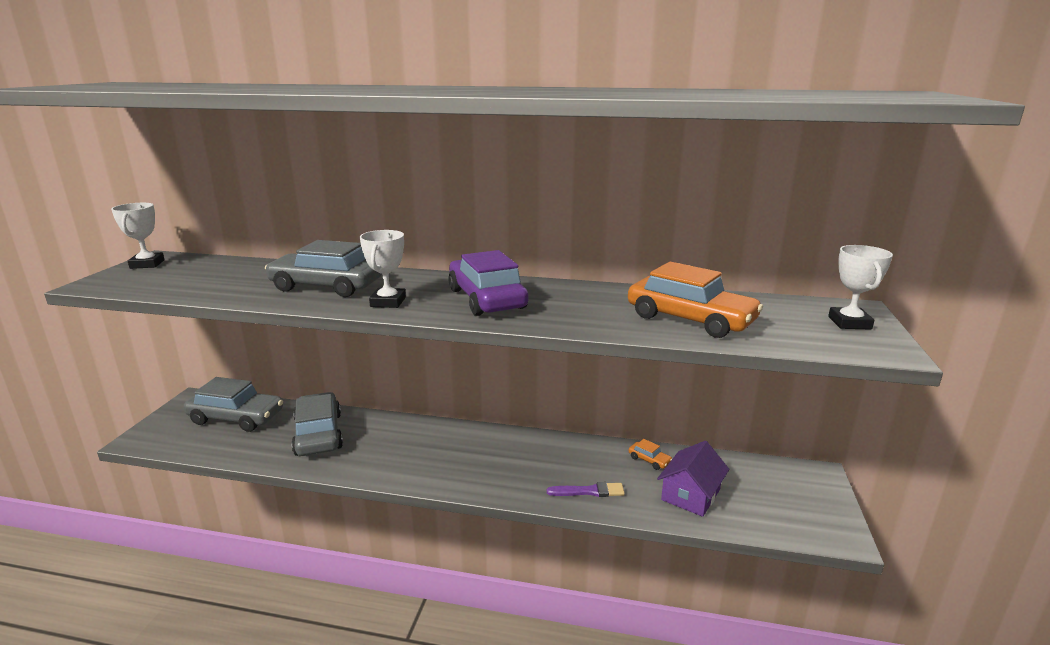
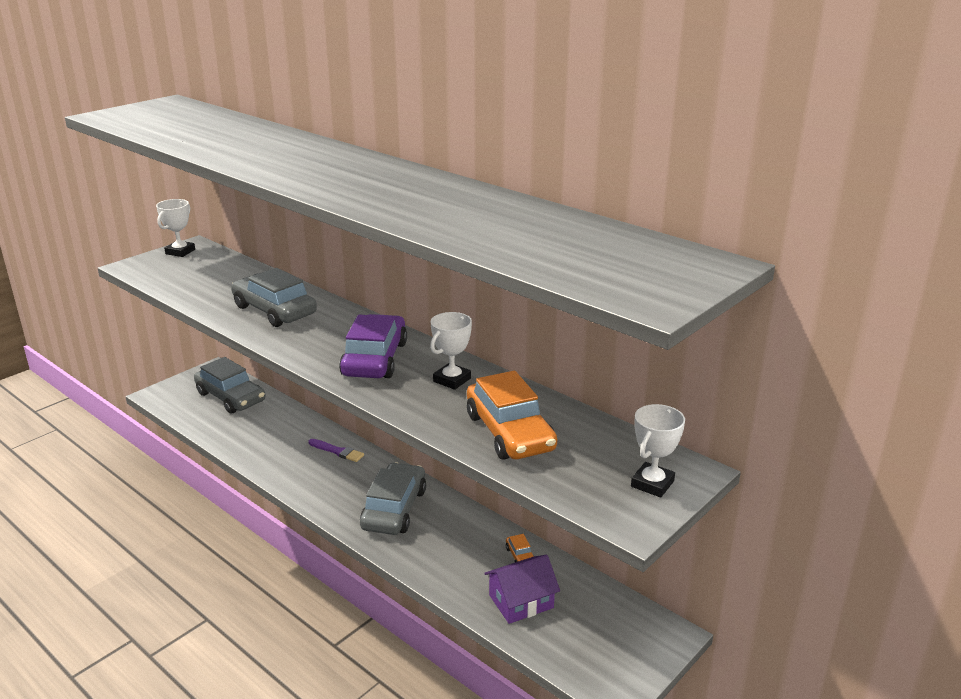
camera: 30 degrees right, 5 degrees up
grey car [291,392,343,456] -> grey car moved to [360,462,426,535]
white trophy [360,230,406,308] -> white trophy moved to [430,312,472,390]
purple brush [547,482,625,497] -> purple brush moved to [308,439,364,462]

